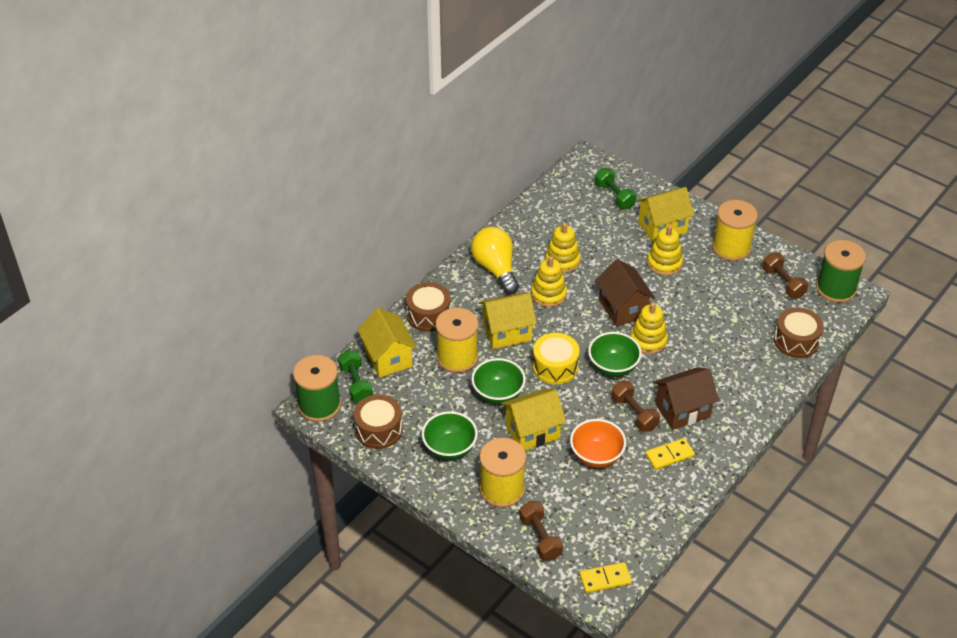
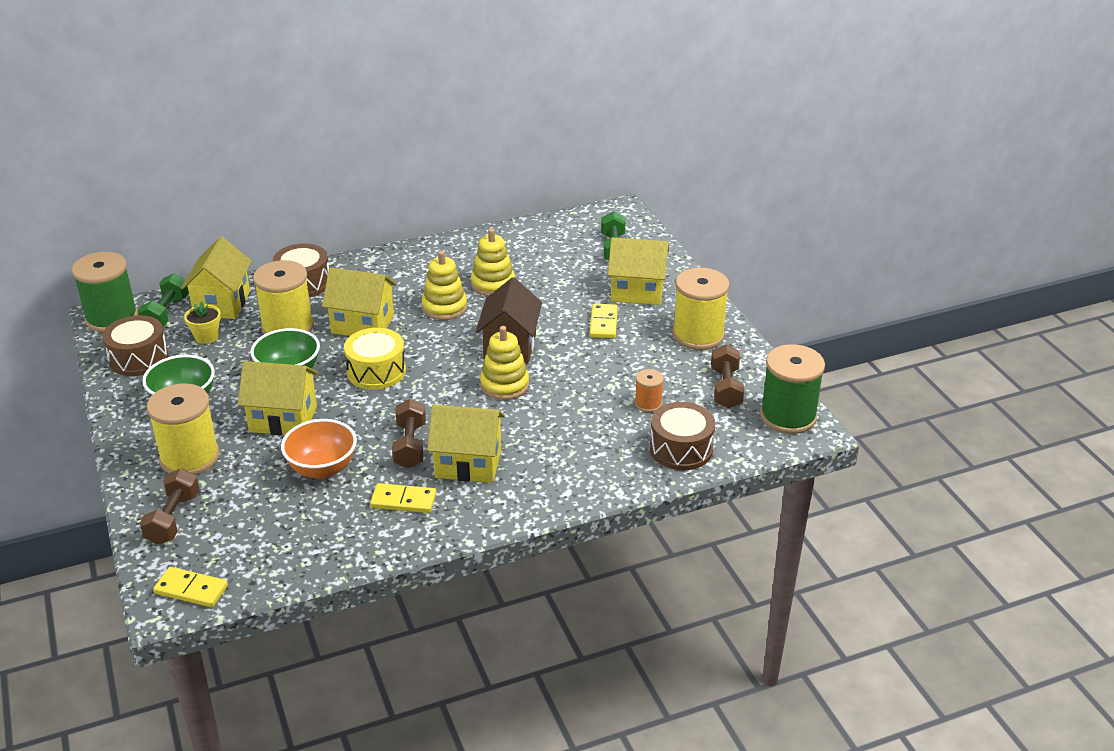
camera: 30 degrees right, 10 degrees down
yellow light bulb [471,227,519,295] -> none
green bowl [588,332,642,377] -> none
yellow stacking toy [647,225,683,276] -> yellow domino [590,304,618,338]
brown house [653,368,719,430] -> yellow house [427,405,505,483]
none -> yellow flower pot [184,302,221,344]
none -> orange spool [635,369,664,412]

